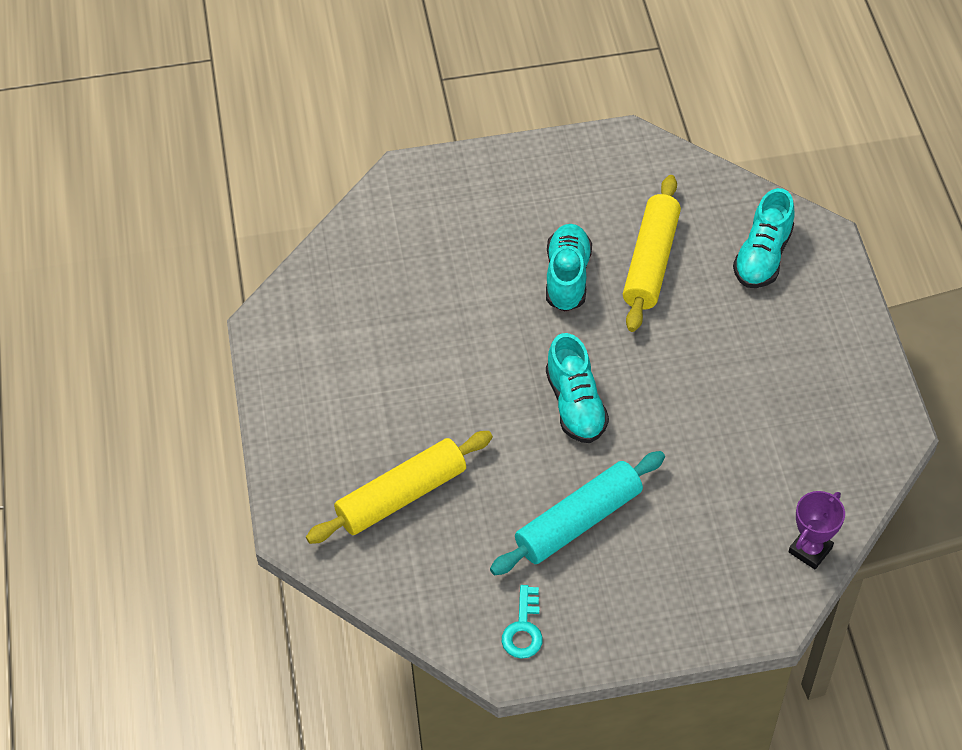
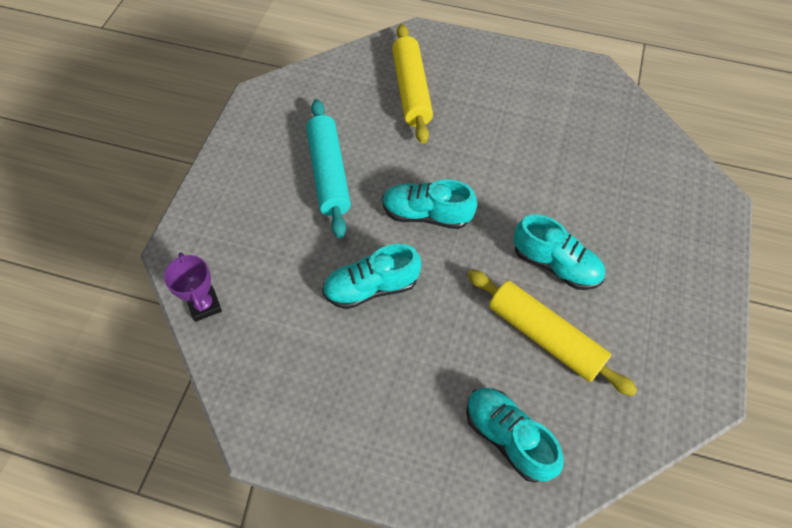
camera: 115 degrees right, 5 degrees up
turquoise key [502,585,543,659] -> none
none -> turquoise shoe [322,244,421,309]

